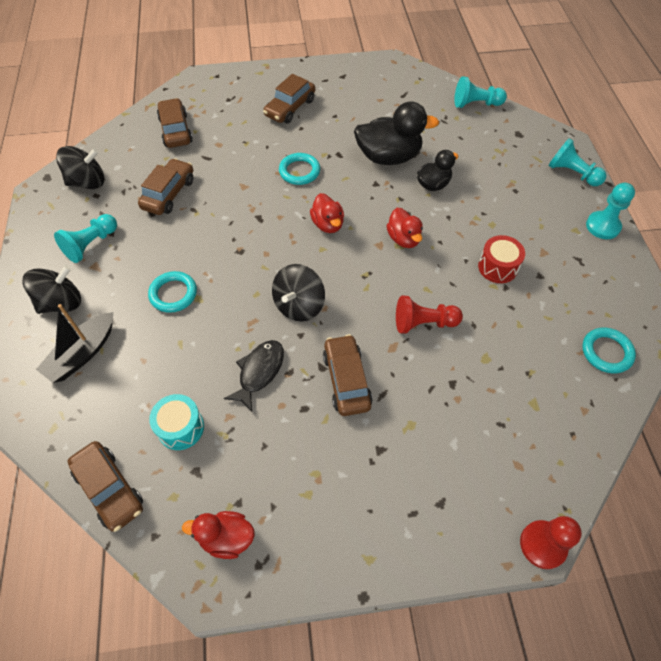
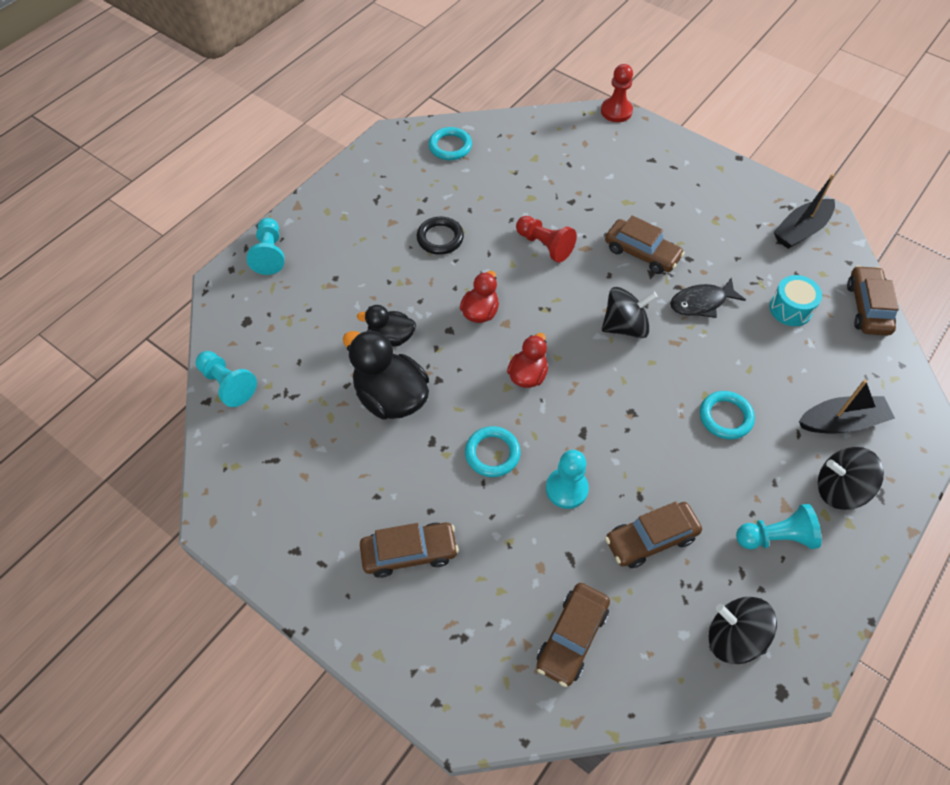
camera: 135 degrees left, 0 degrees up
red duck [182,511,255,559] -> black boat [774,174,835,249]
brown car [323,334,373,416] -> brown car turned 90 degrees counterclockwise [605,215,685,274]
red drum [478,235,525,283] -> black ring [417,217,464,255]
turquoise pawn [586,183,635,239] -> turquoise pawn moved to [546,450,589,509]

